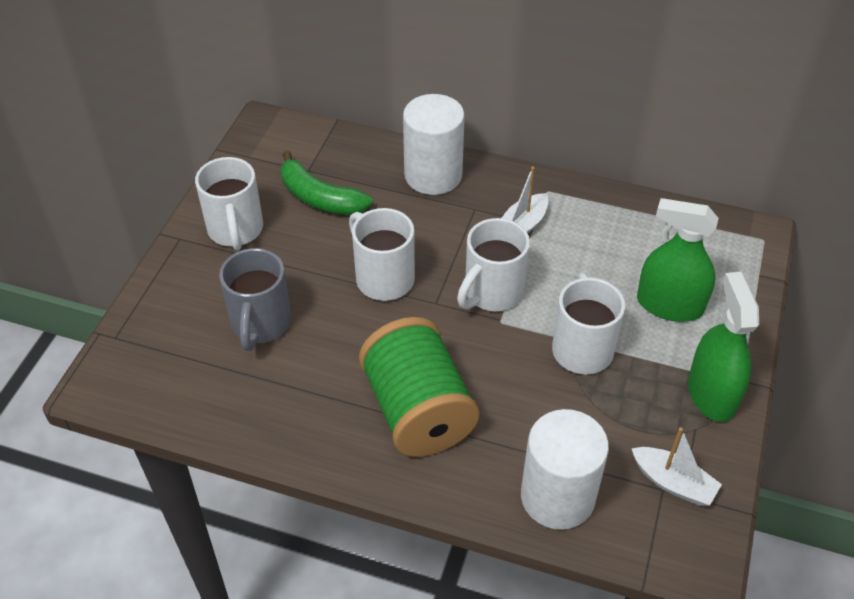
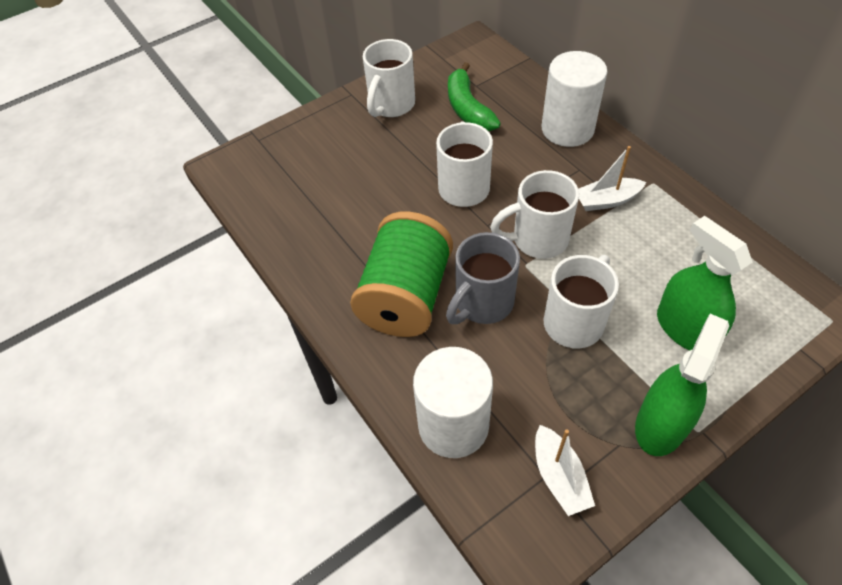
camera: 40 degrees right, 5 degrees up
grey mug [219,248,291,351] -> grey mug moved to [446,232,520,324]

